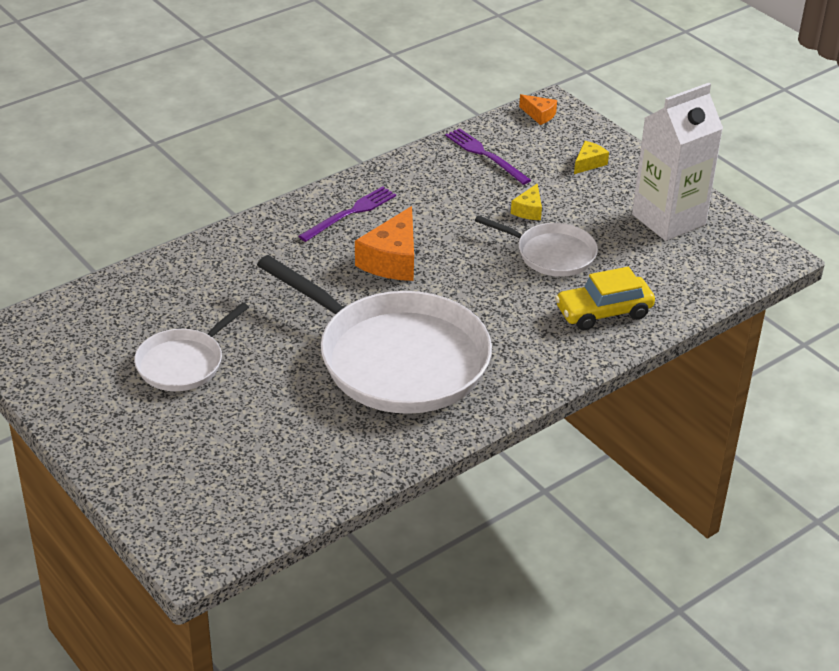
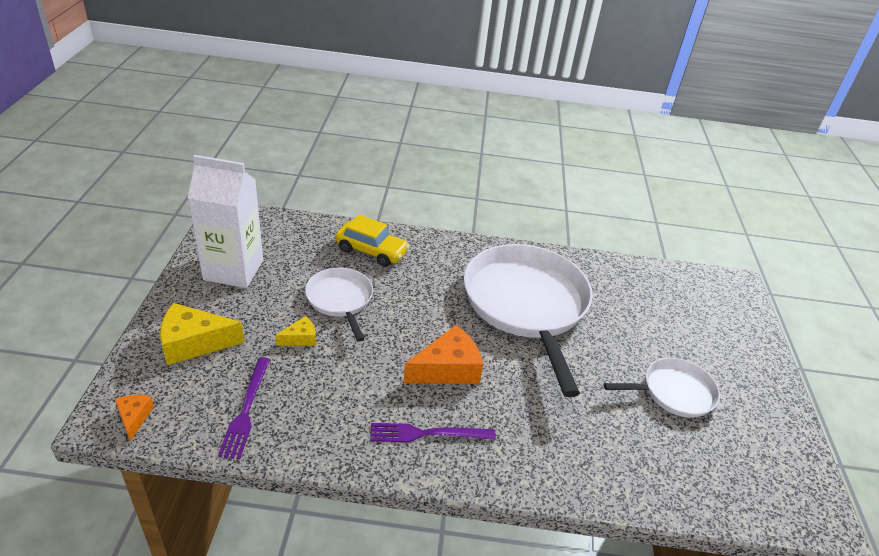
camera: 140 degrees left, 0 degrees up
yellow cheese [574,141,609,174] -> yellow cheese [160,303,245,365], size x1.91

